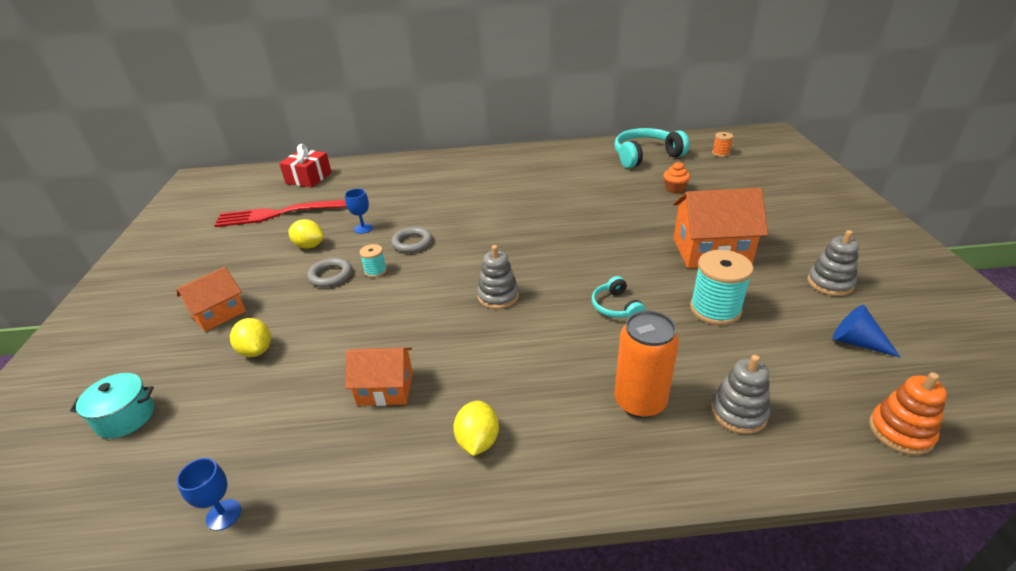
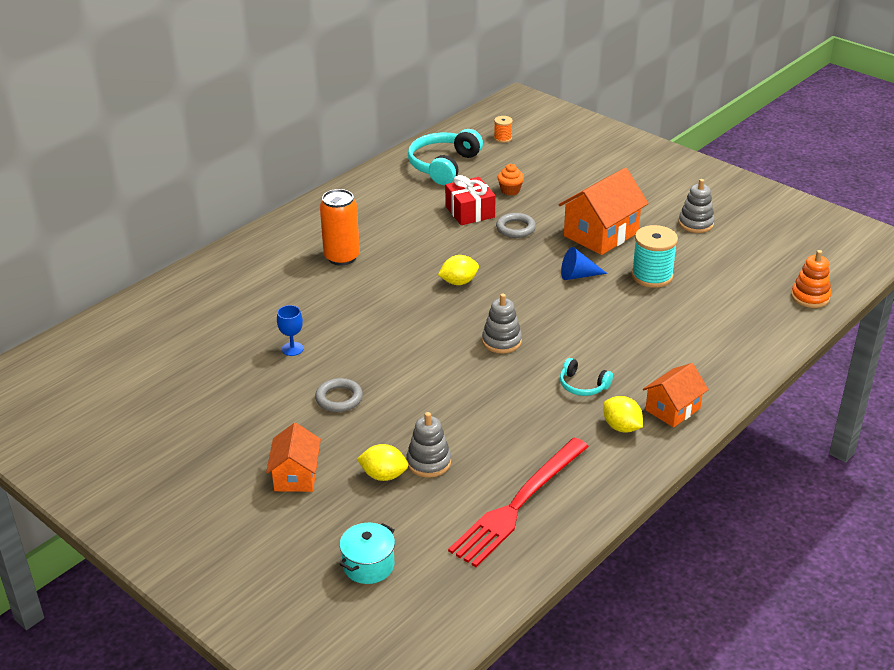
camera: 45 degrees left, 0 degrees up
blue goblet [177,458,241,531] -> none
red fork [214,200,347,227] -> red fork moved to [448,438,589,567]
red gift [279,144,332,188] -> red gift moved to [445,175,496,225]
yellow lemon [288,219,324,249] -> yellow lemon moved to [438,255,479,285]
orange house [345,347,413,406] -> orange house moved to [643,363,709,428]
turquoise spool [359,244,387,278] -> none
grey ring [391,227,432,253] -> grey ring moved to [496,213,536,238]
turquoise headphones [592,276,645,318] -> turquoise headphones moved to [560,358,613,396]
orange can [614,311,679,418] -> orange can moved to [320,189,360,266]
grey stacking toy [711,355,770,434] -> grey stacking toy moved to [406,412,451,478]
blue cone [833,305,901,358] -> blue cone moved to [561,247,607,280]

